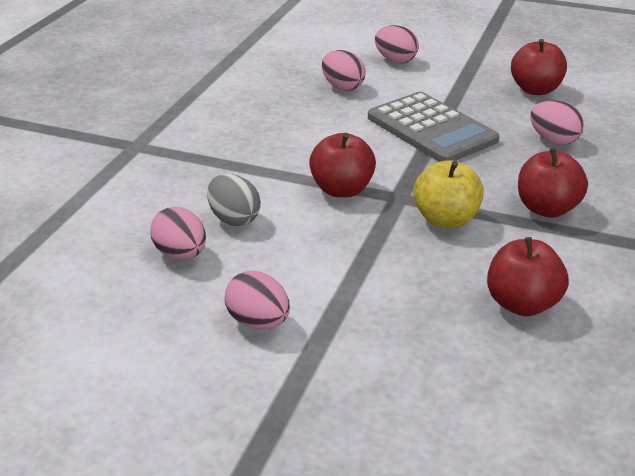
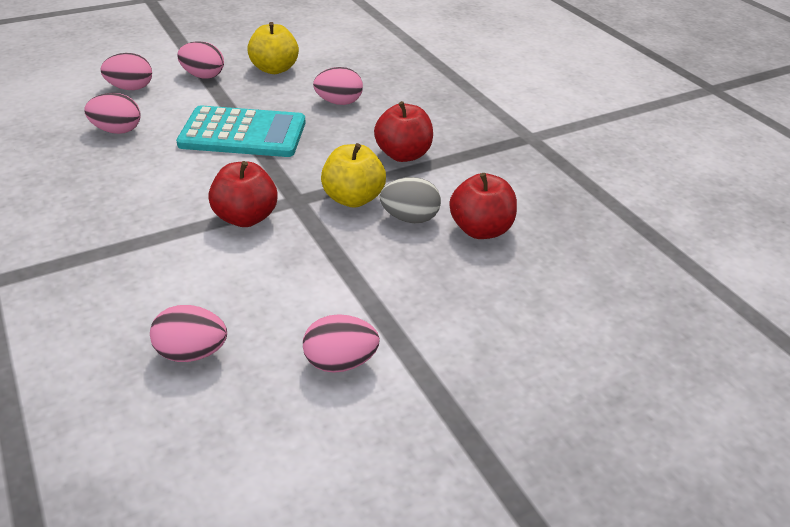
camera: 50 degrees left, 5 degrees up
grey egg [207,174,261,226] -> grey egg moved to [380,177,441,223]
grey calculator [368,92,499,162] -> turquoise calculator [176,105,306,157]
red apple [511,39,567,95] -> yellow apple [247,22,299,74]
none -> pink egg [177,41,224,79]

